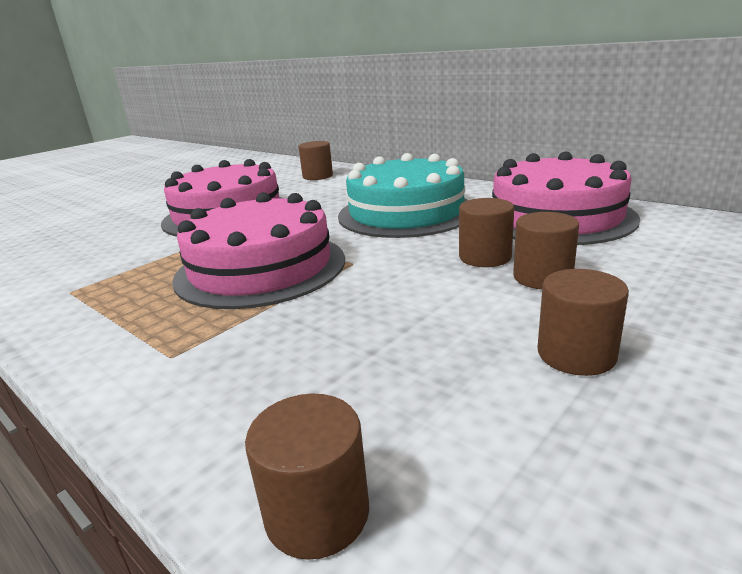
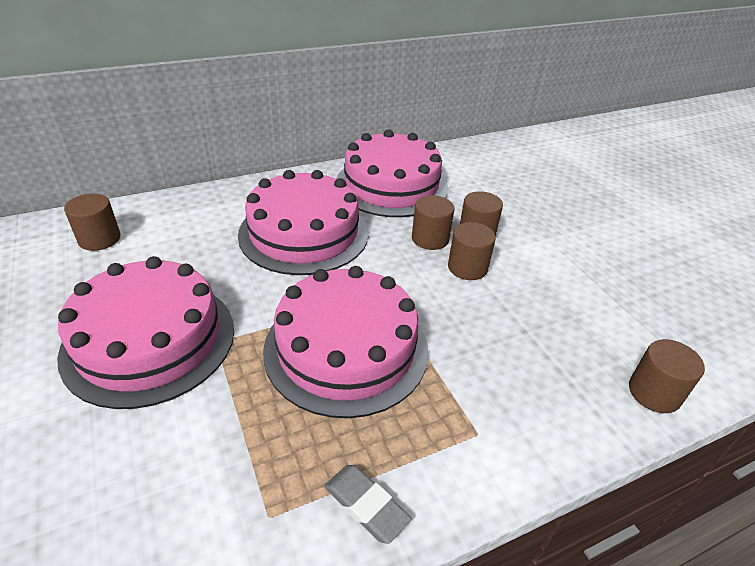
camera: 70 degrees left, 15 degrees up
turquoise cake [338,153,468,238] -> pink cake [238,170,369,275]
brown cylinder [537,269,629,376] -> brown cylinder moved to [448,222,496,280]
none -> grey eraser [324,465,412,544]

